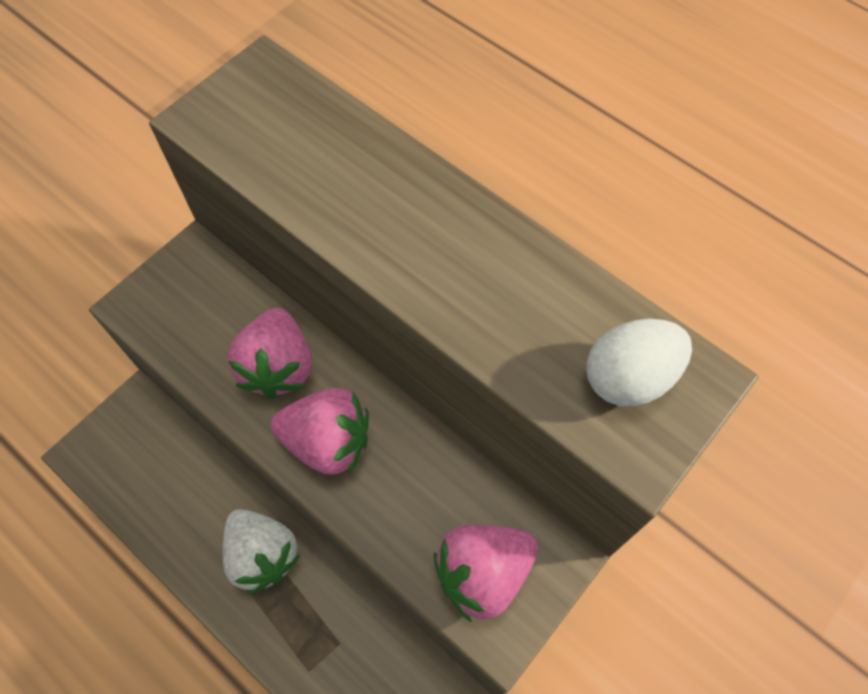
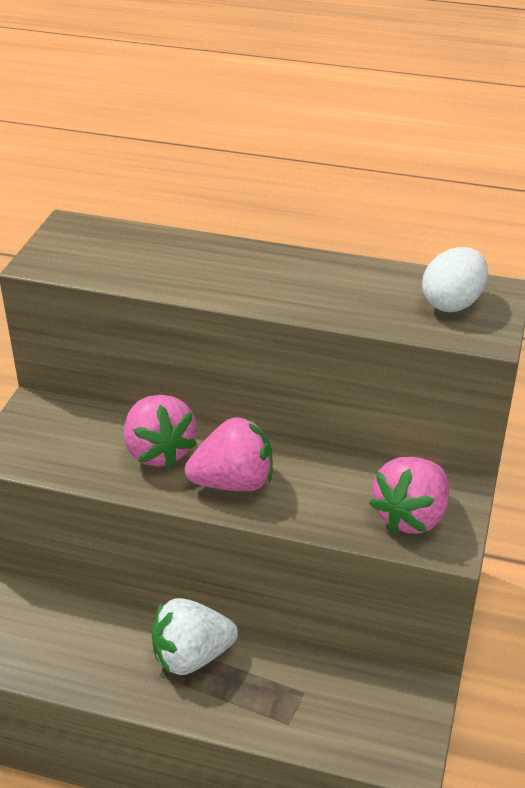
camera: 25 degrees left, 25 degrees down
white strawberry [223,509,300,595] -> white strawberry turned 135 degrees clockwise [152,598,238,675]

